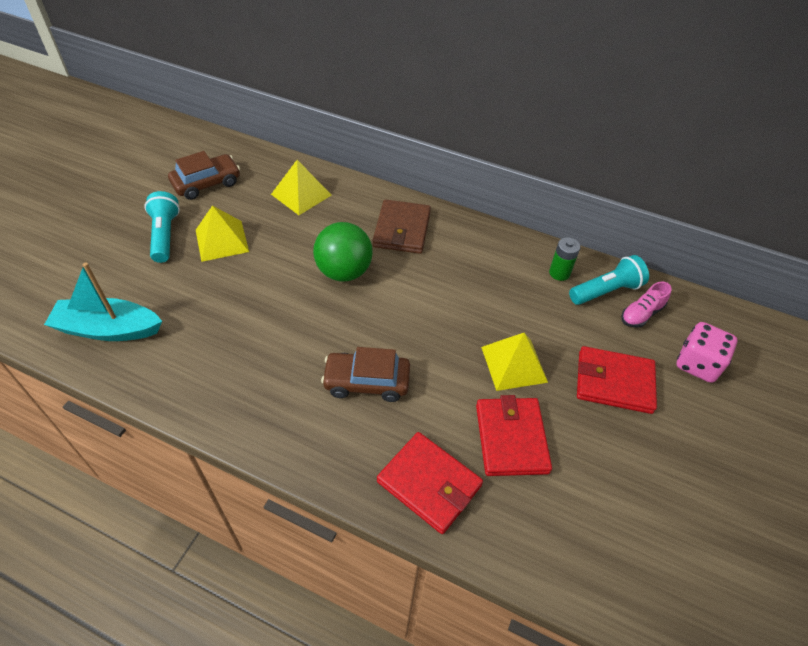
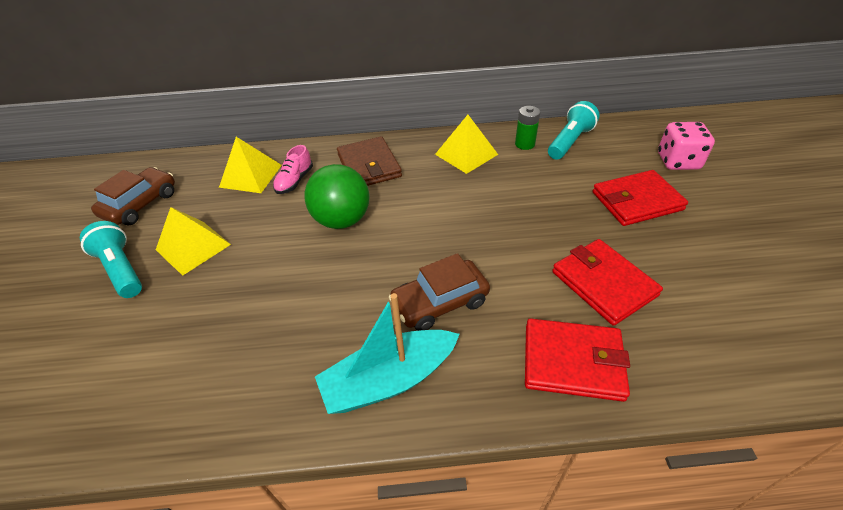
camera: 25 degrees left, 5 degrees down
turquoise boat [44,262,162,341] -> turquoise boat moved to [315,293,459,414]
yellow pyramid [481,333,548,391] -> yellow pyramid moved to [435,115,498,174]
pink shoe [621,282,671,328] -> pink shoe moved to [273,145,313,194]

